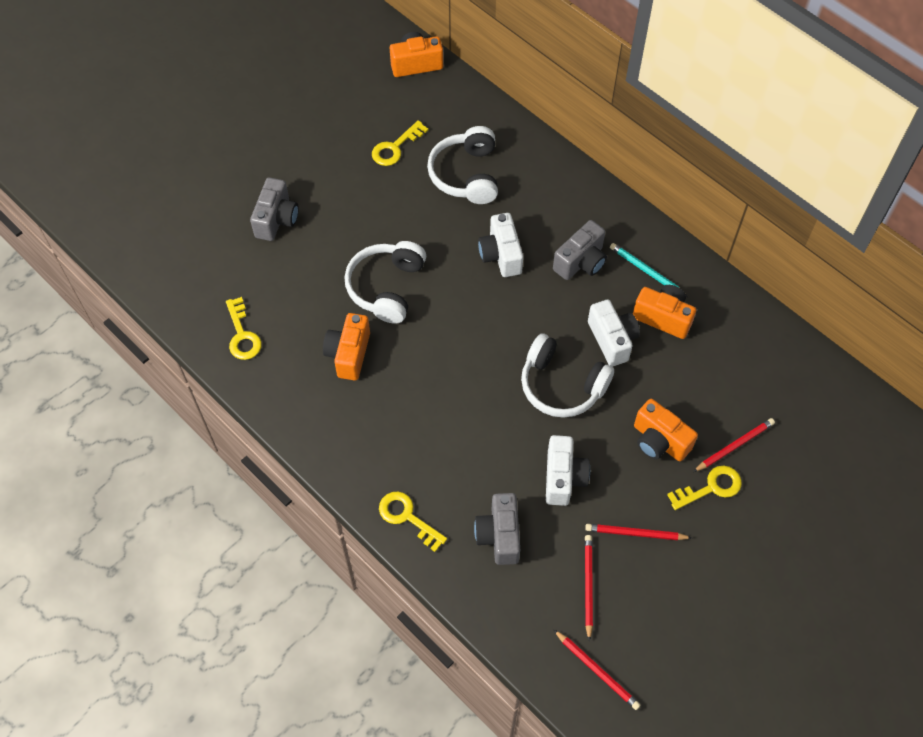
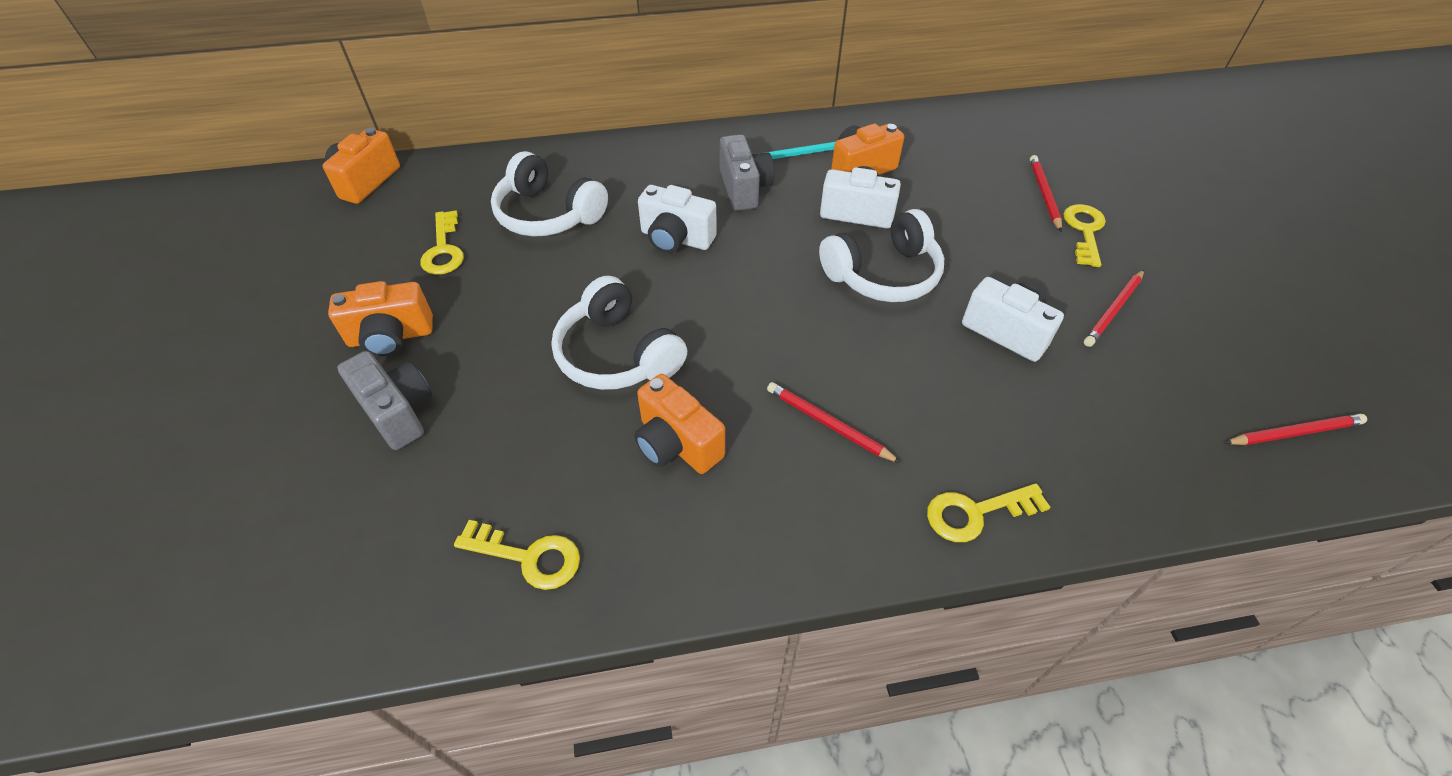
camera: 55 degrees left, 10 degrees down
grey camera [474,493,520,565] -> none
red pencil [585,535,593,641] -> red pencil moved to [767,382,901,463]
orange camera [634,399,698,461] -> orange camera moved to [328,281,433,357]

